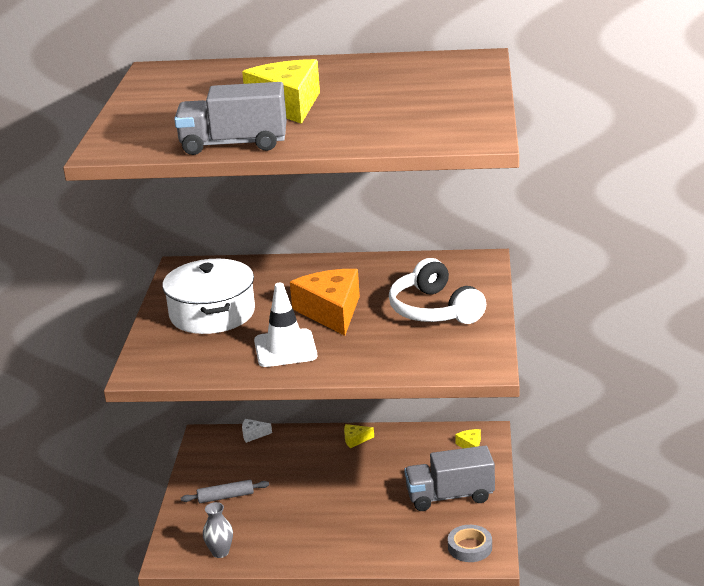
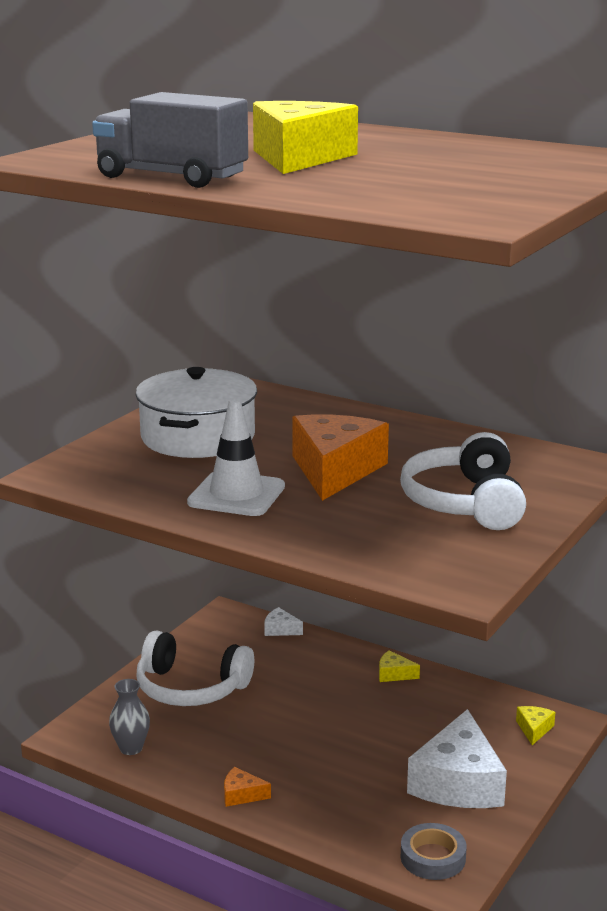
camera: 25 degrees right, 5 degrees down
grey rolling pin [181,480,269,503] -> white headphones [136,630,254,706]
grey truck [404,445,495,511] -> white cheese [407,709,507,808]
none -> orange cheese [224,767,271,807]

